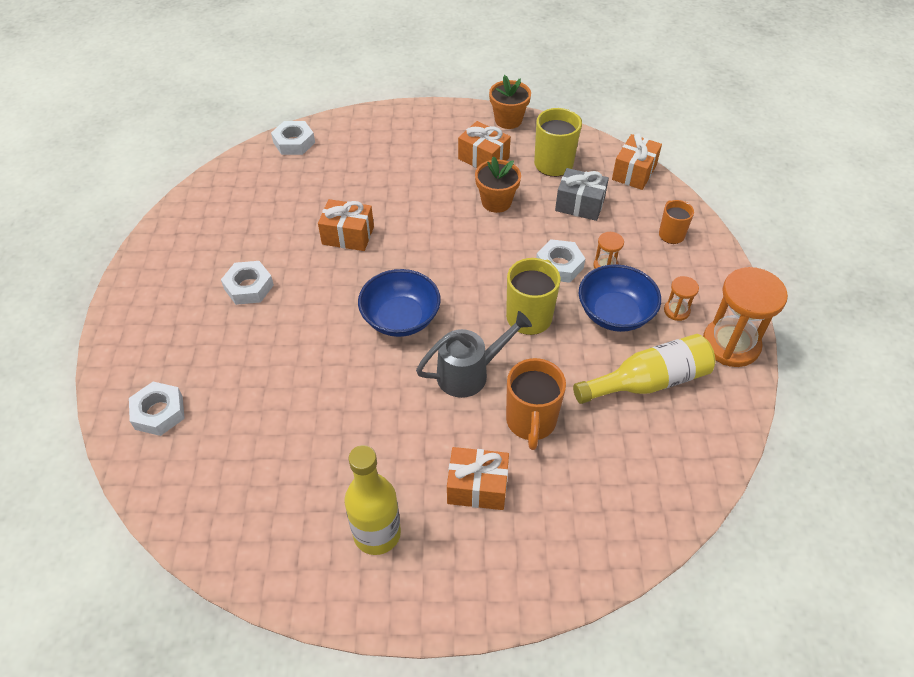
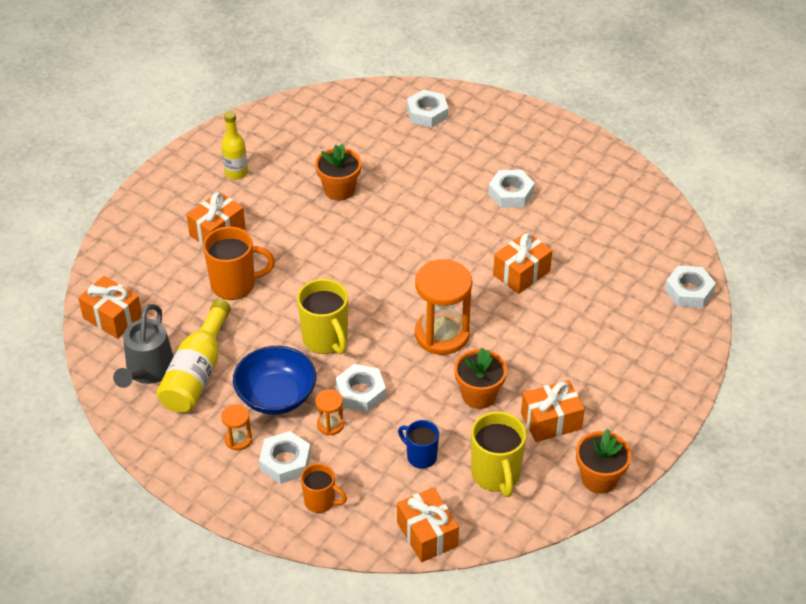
camera: 125 degrees right, 5 degrees down
yellow bottle [344,445,401,555] -> yellow bottle [221,111,248,180], size x0.66
blue bowl [358,269,441,337] -> none
grey watering can [416,311,532,398] -> grey watering can moved to [113,304,173,388]
orange mug [506,358,566,450] -> orange mug turned 135 degrees clockwise [203,227,275,300]
grey gift [555,168,609,221] -> blue mug [398,420,439,469]
orange hourglass [703,267,788,367] -> orange hourglass moved to [415,259,472,355]
none -> orange gift [78,276,142,339]
none -> white nut [259,431,311,484]
none -> orange flower pot [315,144,361,201]

